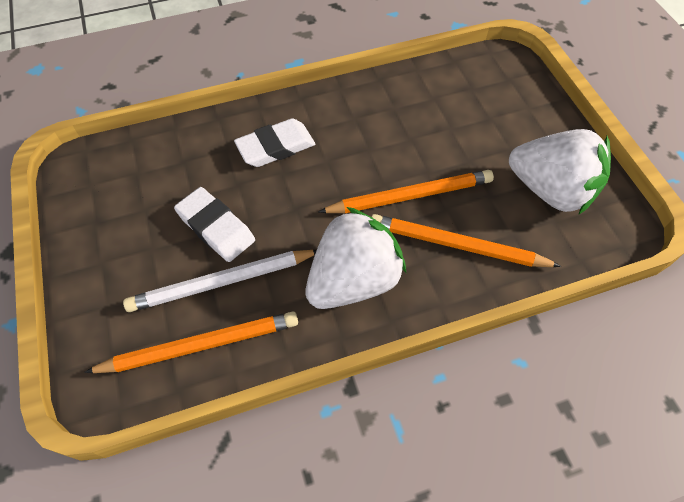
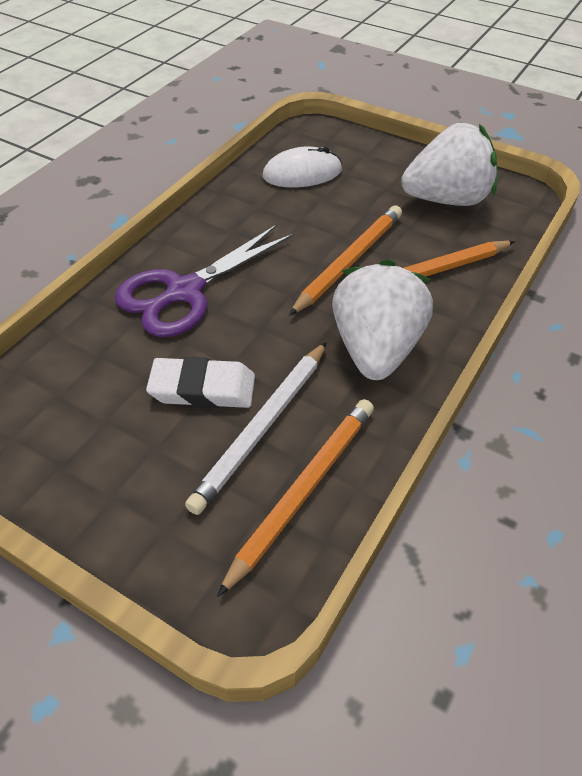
camera: 40 degrees left, 10 degrees down
white eraser [234,118,315,167] -> purple scissors [115,224,294,337]
none -> white mouse [263,146,342,187]

